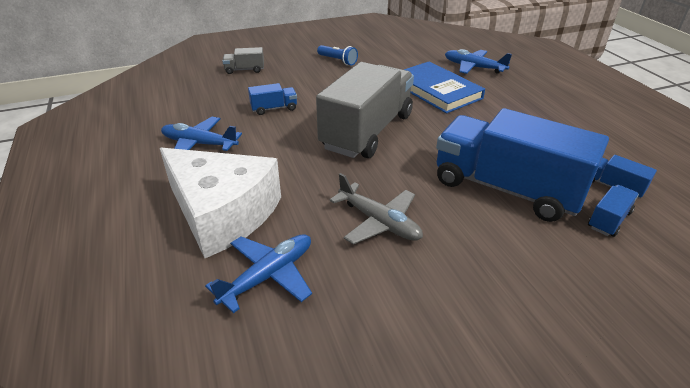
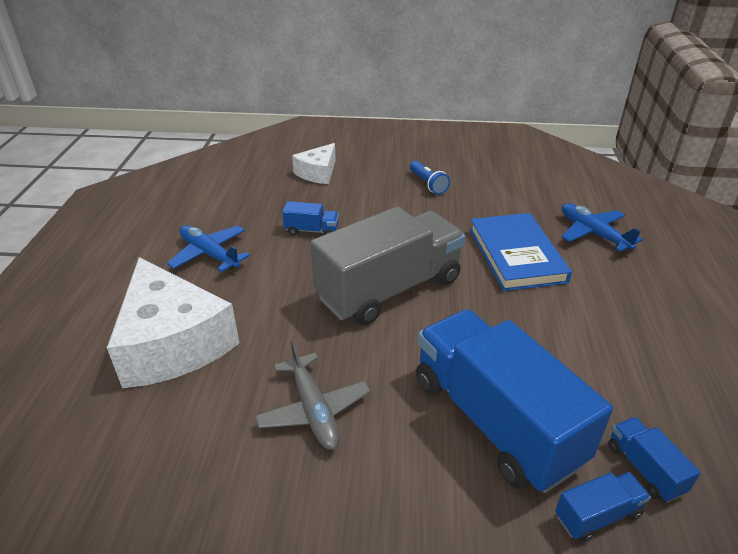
camera: 25 degrees right, 0 degrees up
blue plane [205,234,312,313] -> none
grey truck [222,47,264,74] -> white cheese [292,143,336,184]

